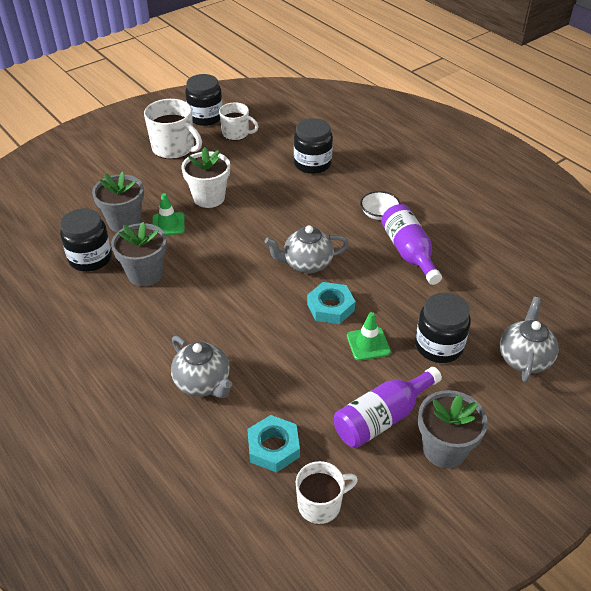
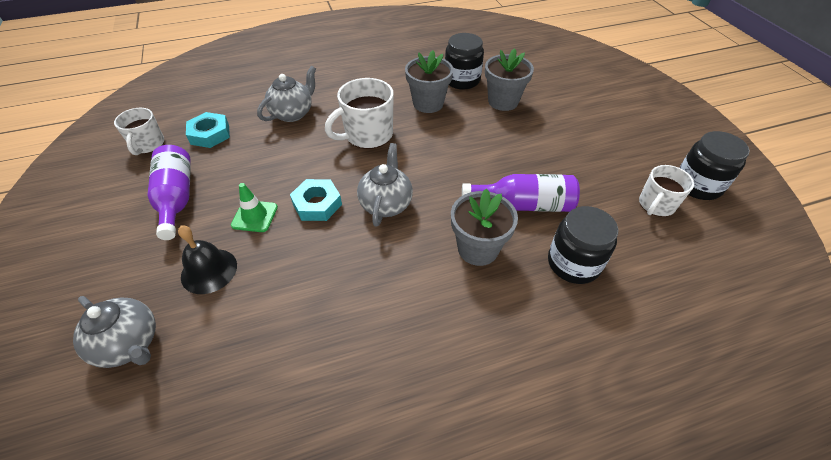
camera: 110 degrees right, 5 degrees up
white mug [144,99,202,159] -> white mug moved to [325,78,394,149]
green traffic cone [152,193,185,235] -> none
grey teapot [171,336,232,398] -> grey teapot turned 150 degrees clockwise [257,66,316,122]
white flower pot [181,147,230,208] -> none
white bowl [360,191,400,220] -> none
purple bottle [381,204,442,285] -> purple bottle moved to [462,174,580,212]
black jar [415,293,471,363] -> black bell [178,226,237,294]
grey flower pot [418,390,488,468] -> grey flower pot moved to [451,188,518,266]

